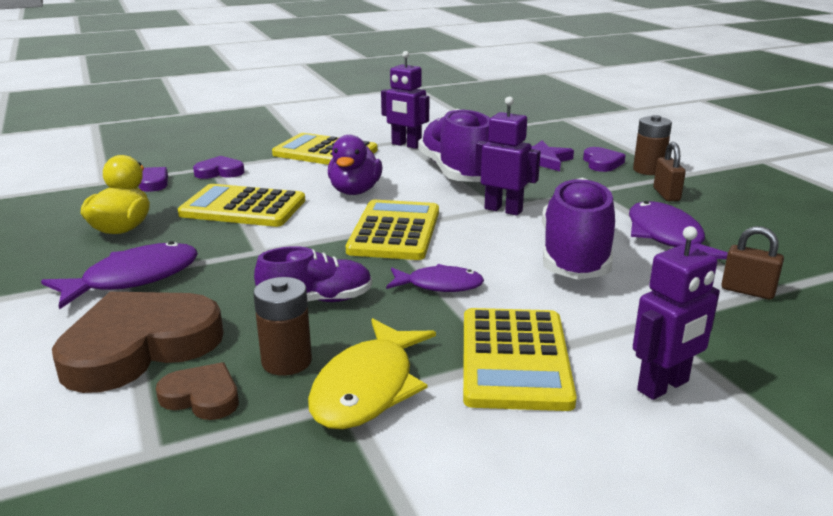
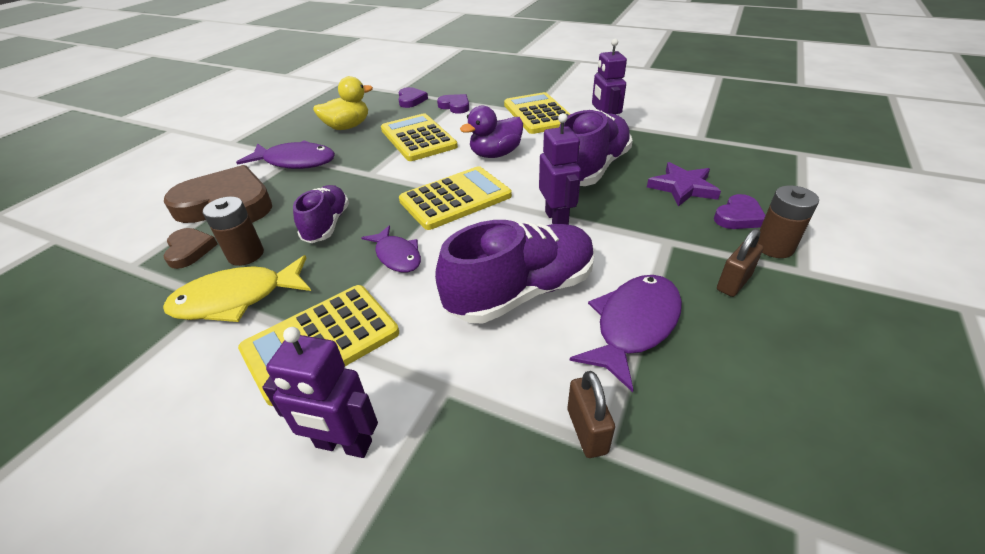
camera: 50 degrees right, 15 degrees up
purple shoe [254,246,372,302] -> purple shoe turned 120 degrees counterclockwise [293,185,349,243]

